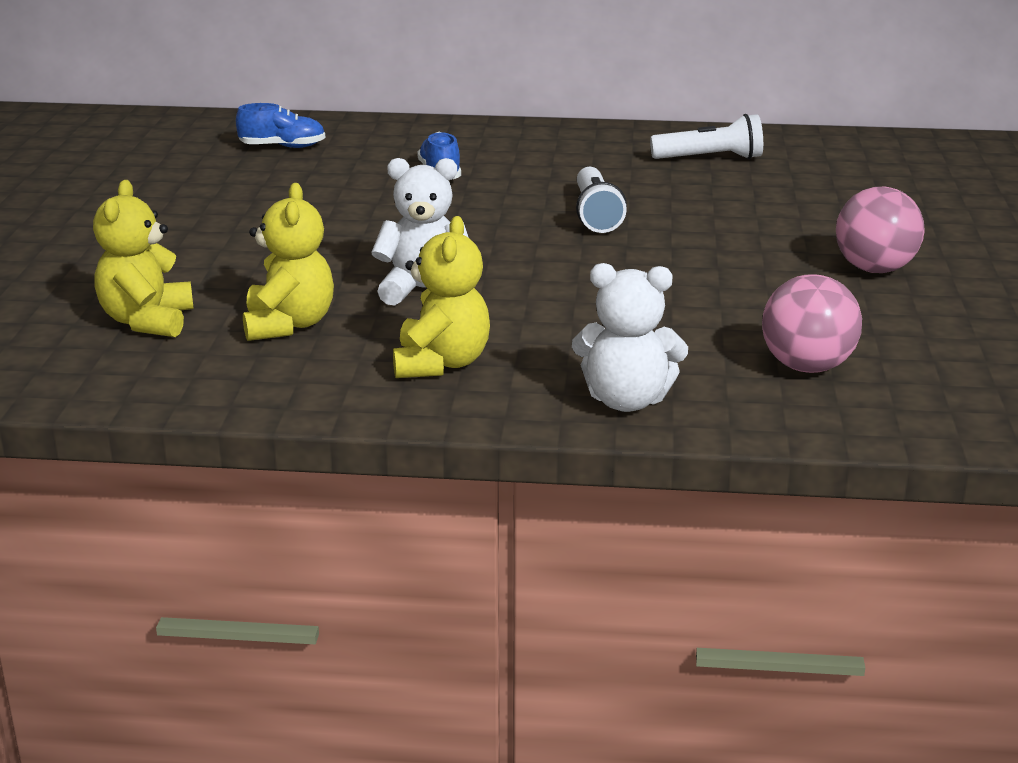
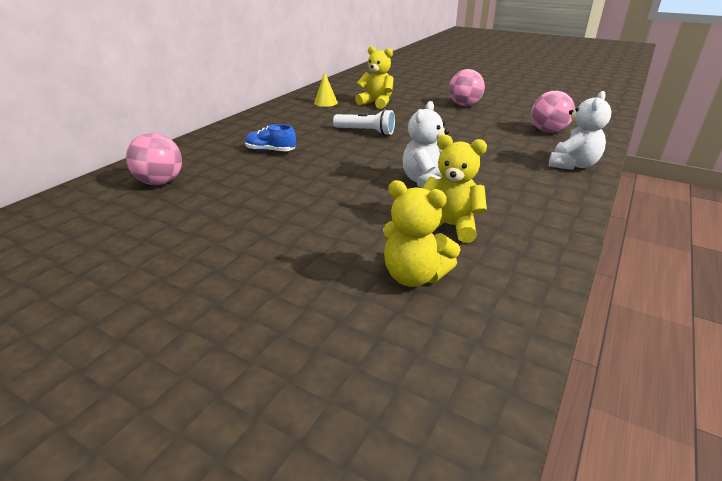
camera: 65 degrees left, 5 degrees up
blue shoe [236,103,326,148] -> pink ball [126,133,182,185]
yellow teddy bear [393,216,490,378] -> yellow teddy bear moved to [355,46,394,109]
white flashlight [650,114,763,159] -> yellow cone [314,72,338,107]

